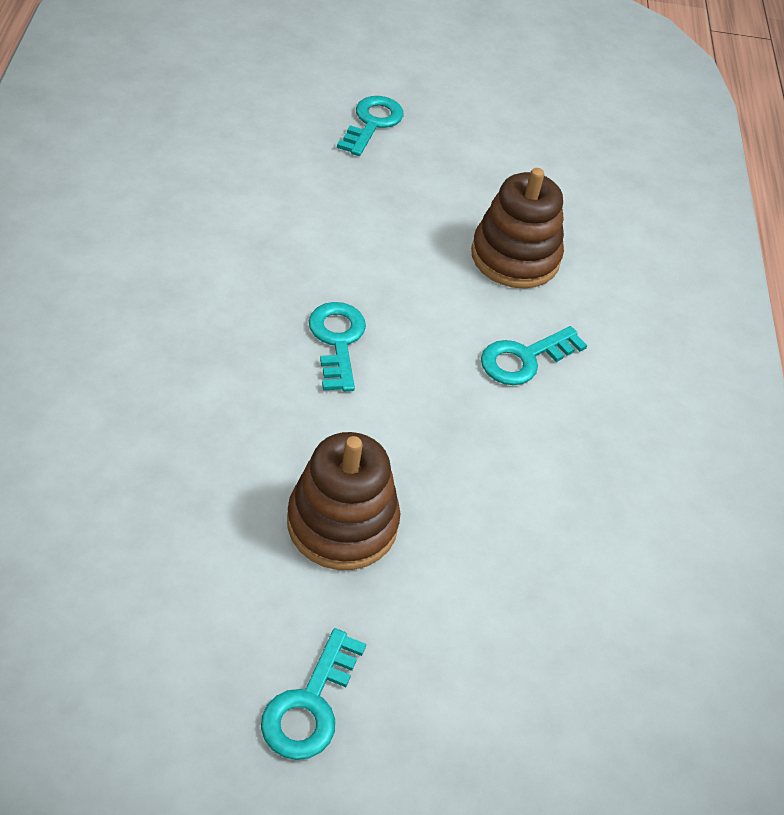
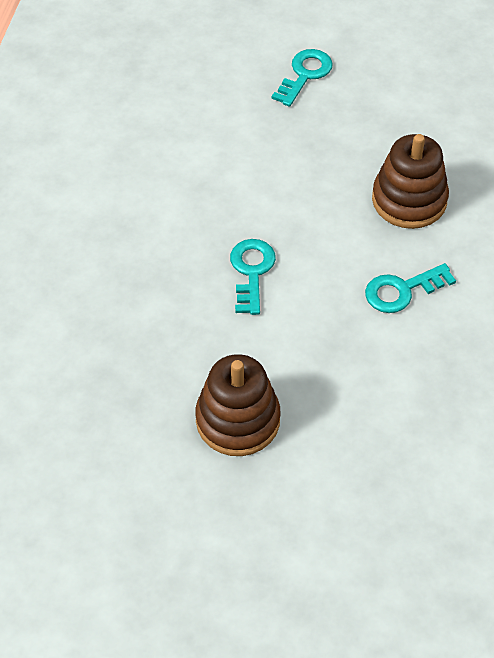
camera: 15 degrees right, 5 degrees up
turquoise key [261,628,366,760] -> none

